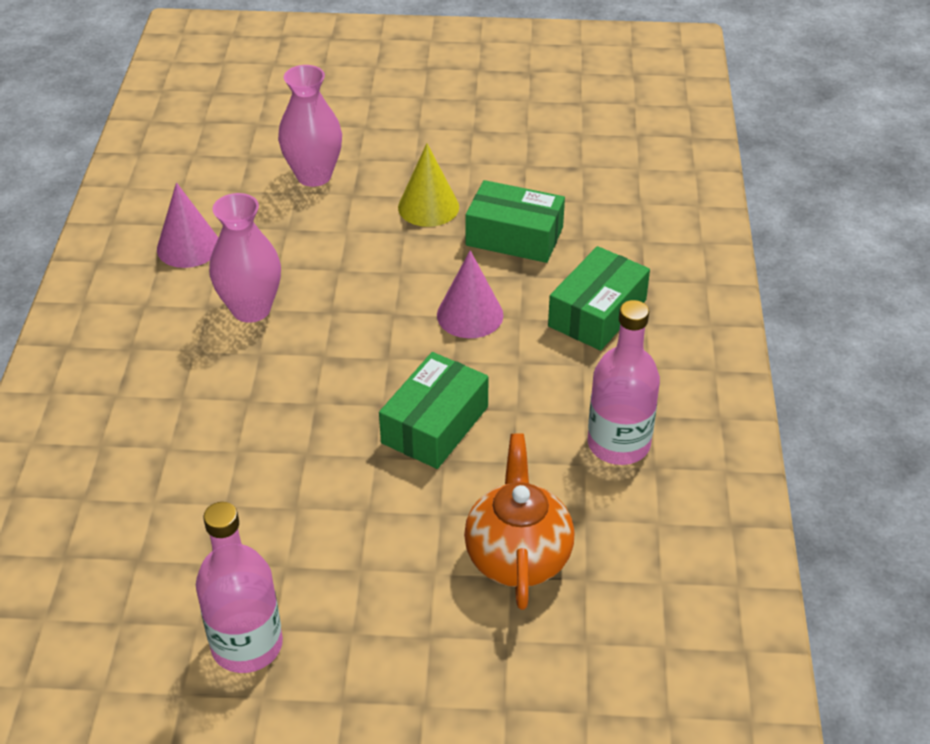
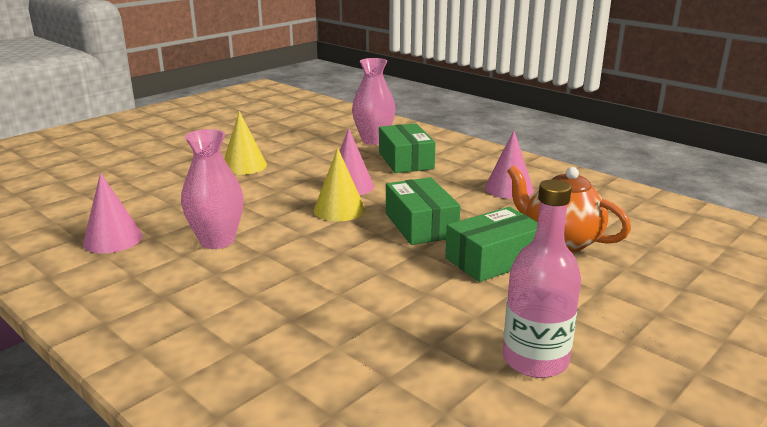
camera: 50 degrees left, 20 degrees down
pink vase [278,65,342,187] -> pink vase moved to [352,58,395,145]
green box [466,180,565,263] -> green box moved to [445,207,538,282]
pink bottle [588,300,660,465] -> pink cone [485,130,534,199]
none -> yellow cone [314,148,365,221]

